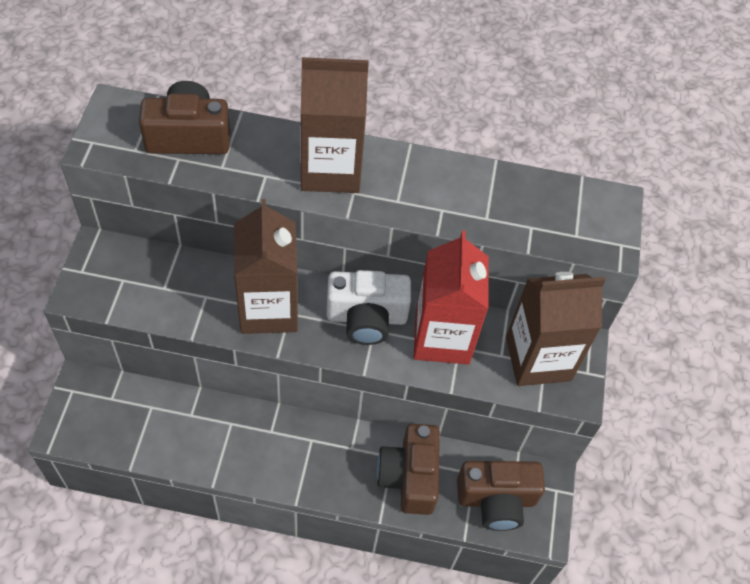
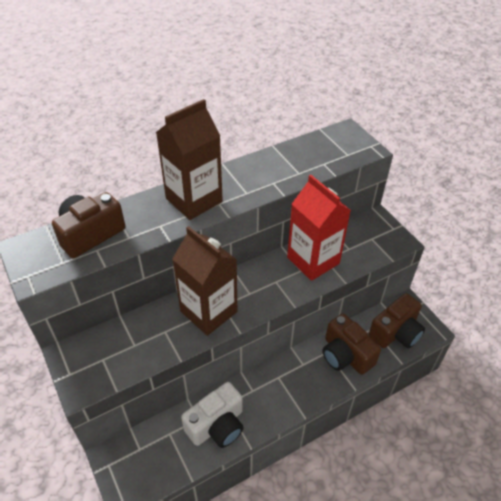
camera: 35 degrees left, 10 degrees down
white camera [327,270,411,345] -> white camera moved to [181,382,244,448]
brown carton [506,272,605,386] -> none

